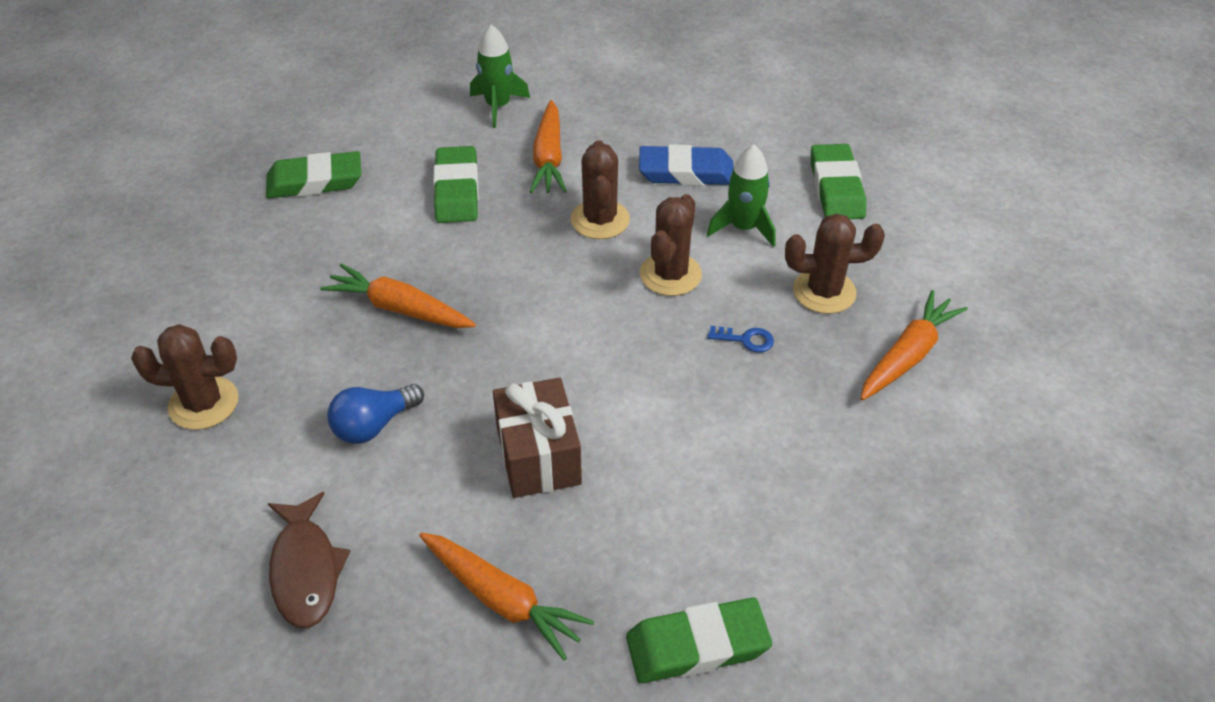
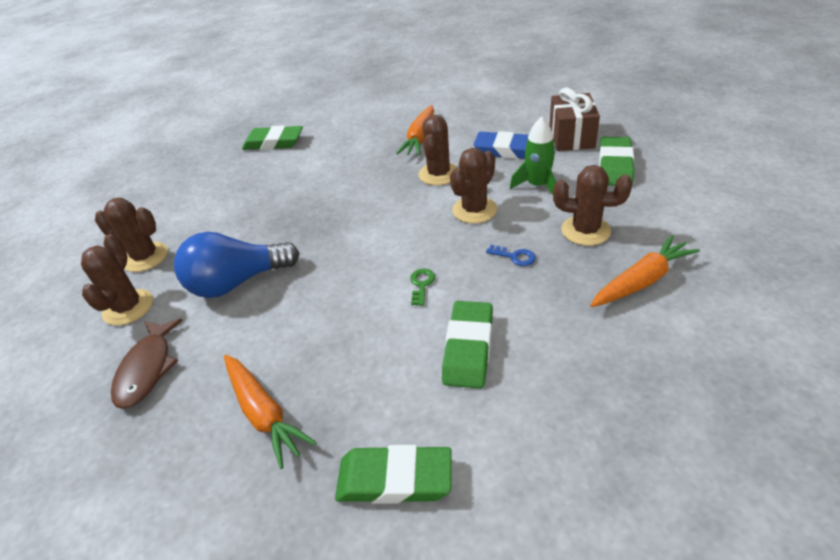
camera: 20 degrees right, 5 degrees down
orange carrot [320,263,476,328] -> none
blue light bulb [327,384,424,444] -> blue light bulb [174,232,300,298], size x1.64
green eraser [433,146,479,223] -> green eraser moved to [442,301,493,389]
green rocket [470,25,530,128] -> none
brown gift [493,377,582,498] -> brown gift moved to [549,88,600,151]
none -> brown cactus [81,234,153,326]
none -> green key [410,269,435,306]

